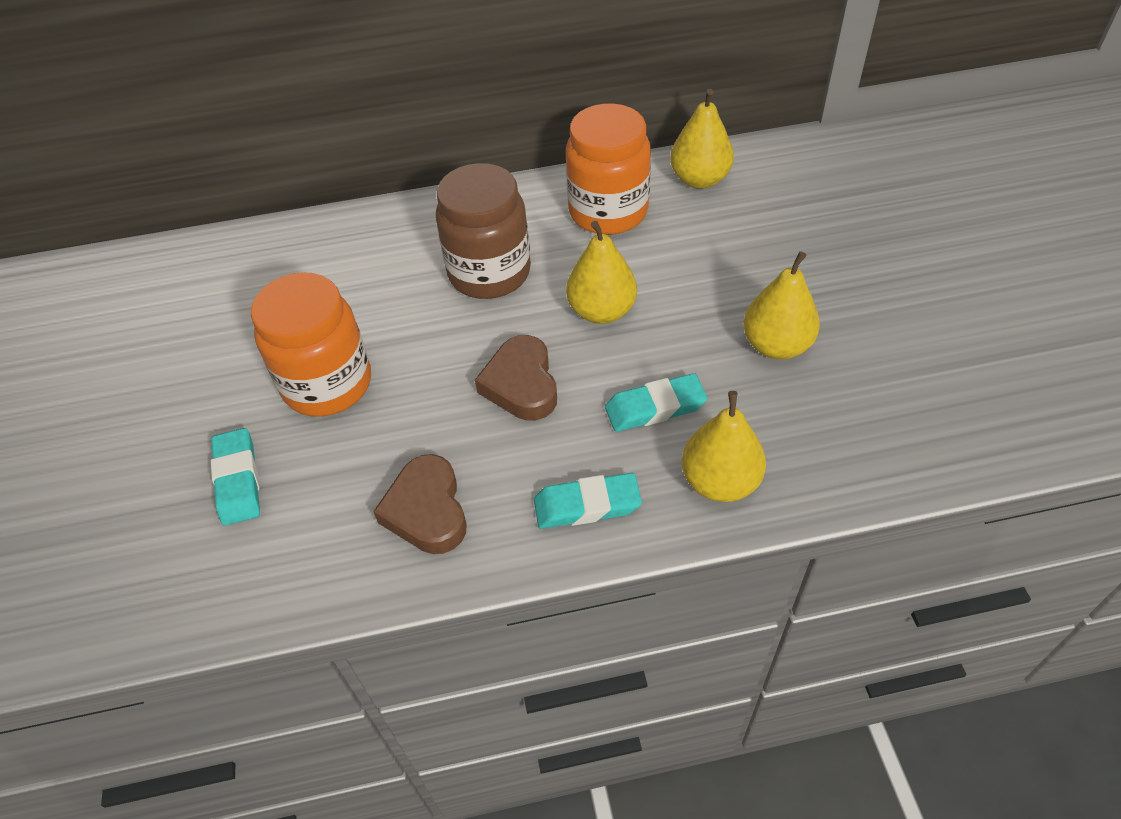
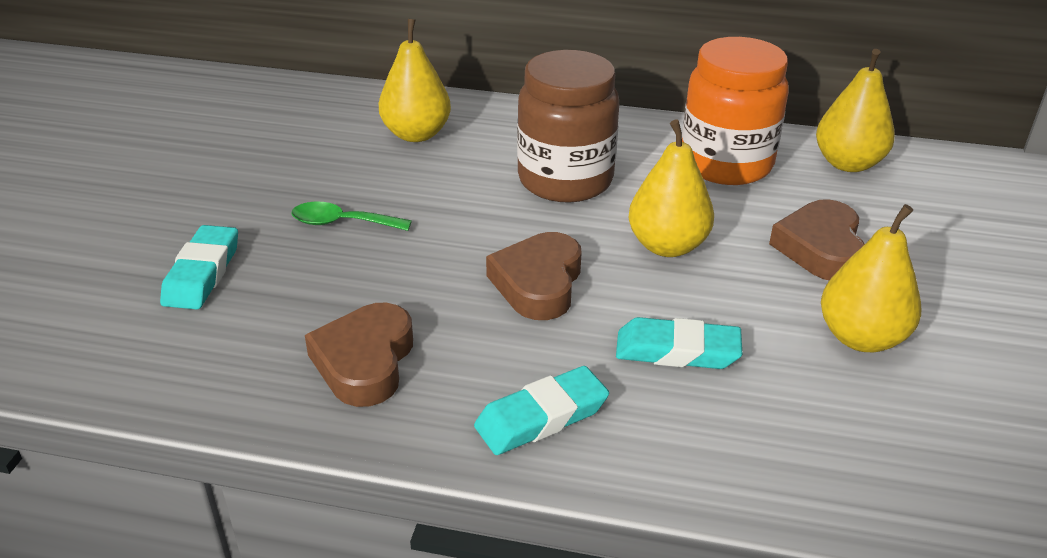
camera: 20 degrees right, 15 degrees down
orange jar [251,272,371,417] -> green spoon [291,202,412,231]
turquoise eraser [534,473,642,529] -> turquoise eraser turned 45 degrees counterclockwise [474,366,609,455]
yellow pear [682,391,766,502] -> yellow pear moved to [379,19,451,142]
none -> brown heart [769,199,865,280]

